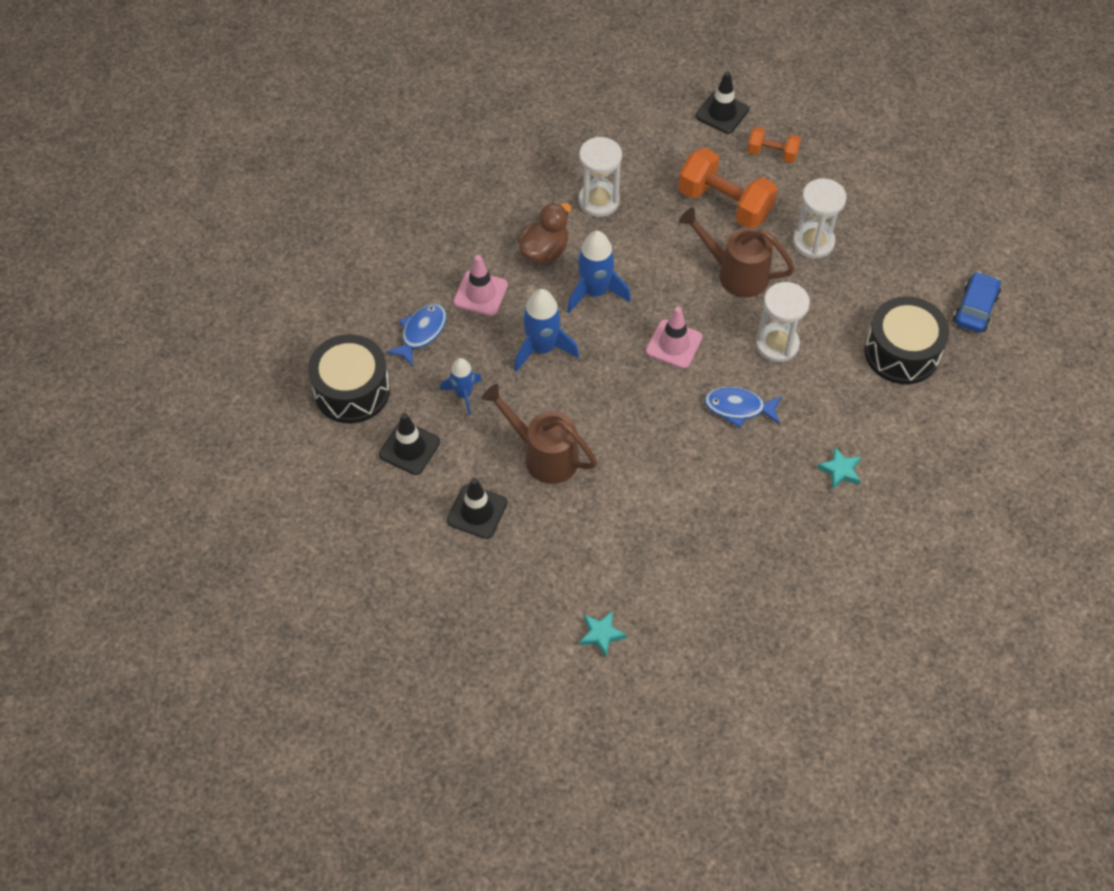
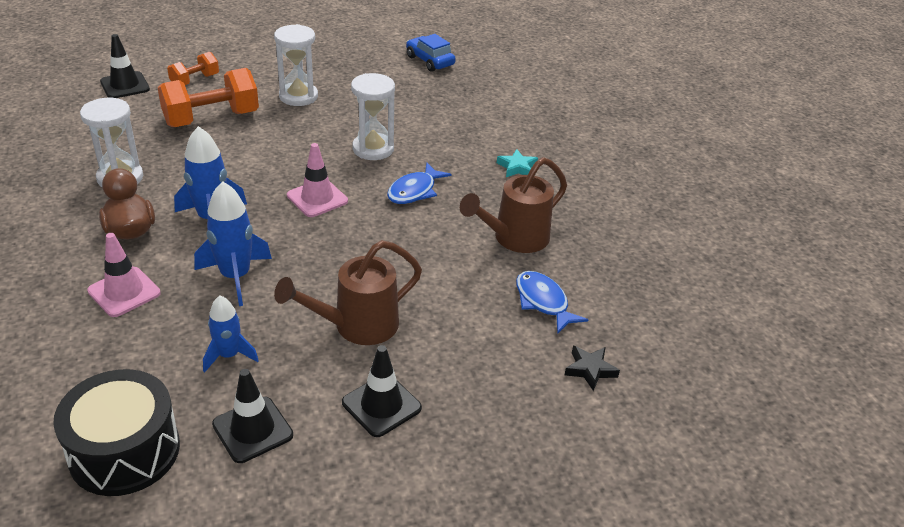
camera: 65 degrees left, 20 degrees down
blue fish [386,304,447,366] -> blue fish moved to [516,271,588,334]
turquoise star [580,611,627,657] -> black star [565,346,620,391]
brown watering can [679,207,795,298] -> brown watering can moved to [460,157,567,253]
black drum [864,296,949,384] -> none

